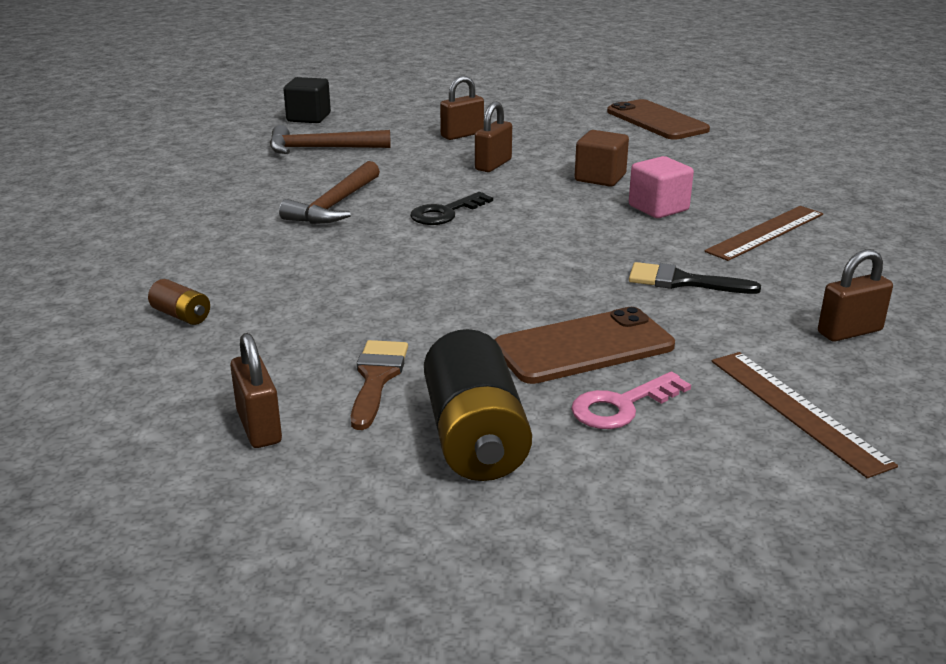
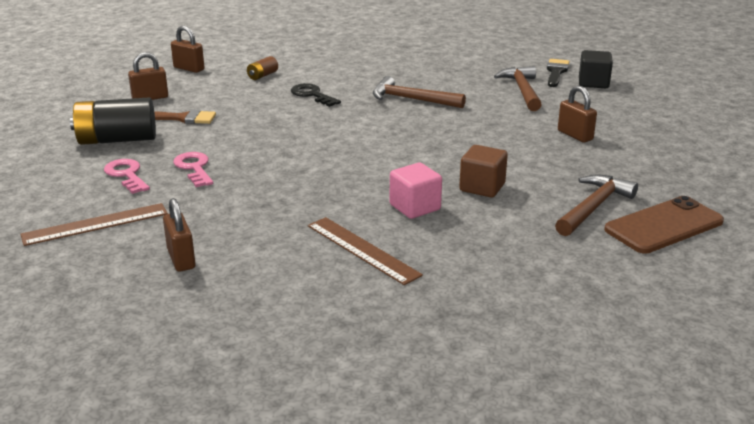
camera: 90 degrees right, 0 degrees up
black key [410,192,493,225] -> black key moved to [291,83,341,107]
brown padlock [475,102,512,172] -> brown padlock moved to [171,26,204,73]
brown phone [494,307,675,384] -> pink key [173,152,213,187]
black brush [629,262,761,294] -> black brush moved to [547,59,569,87]
none -> brown hammer [555,175,638,236]

